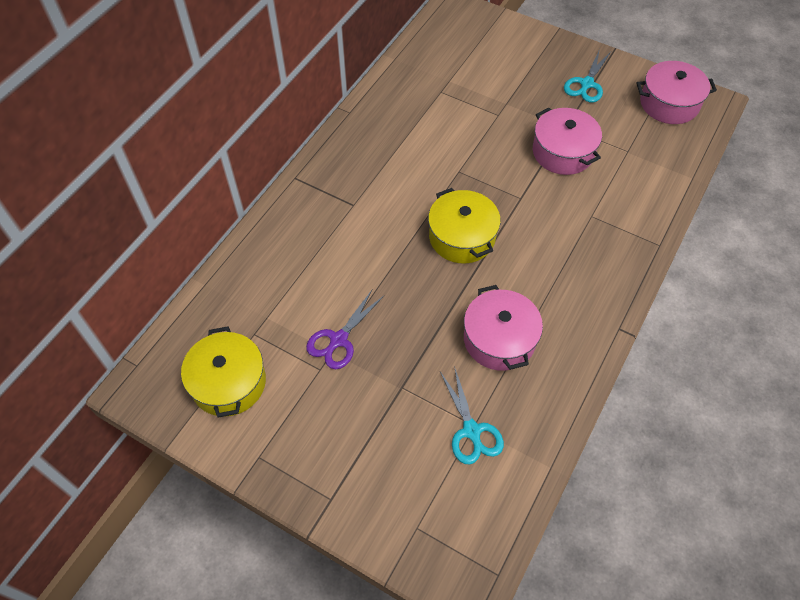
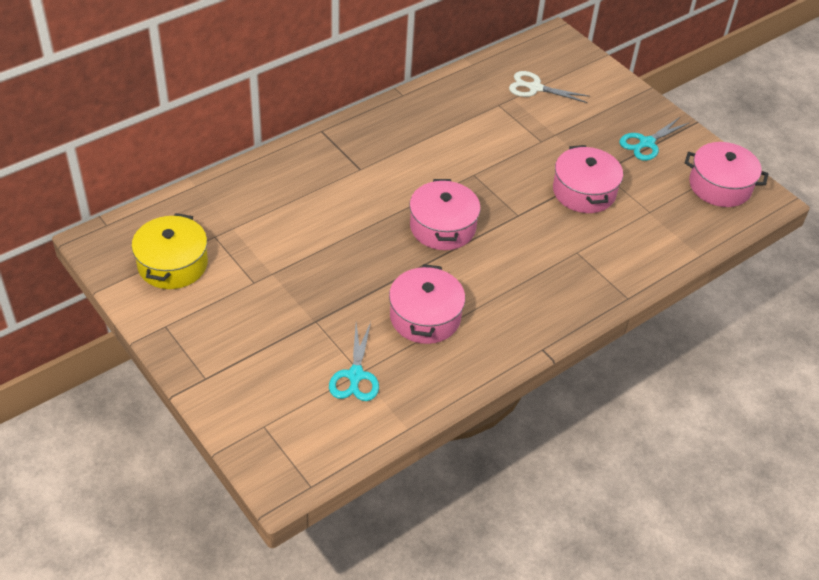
camera: 20 degrees right, 10 degrees down
purple scissors [306,289,384,369] -> none
yellow pot [428,188,501,264] -> pink pot [409,179,481,250]
none -> white scissors [509,71,590,103]

